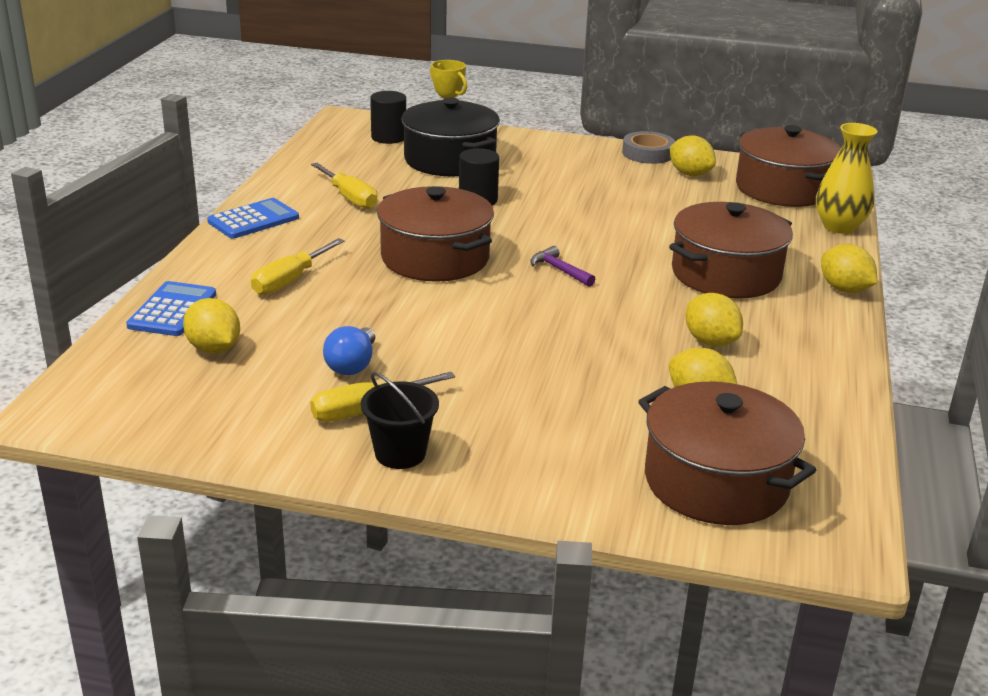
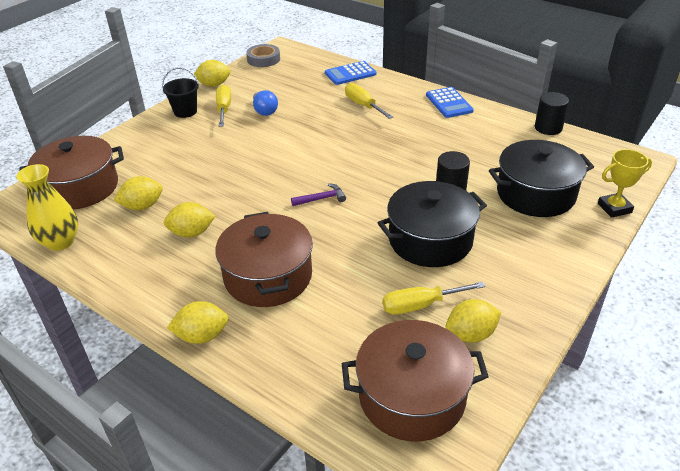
camera: 115 degrees right, 10 degrees up
blue calculator [126,281,216,336] -> blue calculator turned 120 degrees clockwise [325,61,376,85]
yellow lemon [183,298,240,354] -> yellow lemon moved to [193,60,231,87]
yellow screwdriver [311,163,378,209] -> yellow screwdriver moved to [383,282,486,315]
blue light bulb [323,326,375,375] -> blue light bulb turned 150 degrees counterclockwise [253,90,278,116]
black cylinder [370,91,406,144] -> black cylinder moved to [535,92,569,135]
brown pot [377,186,494,282] -> none
grey tape [622,131,675,164] -> grey tape moved to [246,44,280,67]
yellow vase [816,123,877,234] -> yellow vase moved to [16,164,79,251]
none -> black pot [378,181,487,267]

